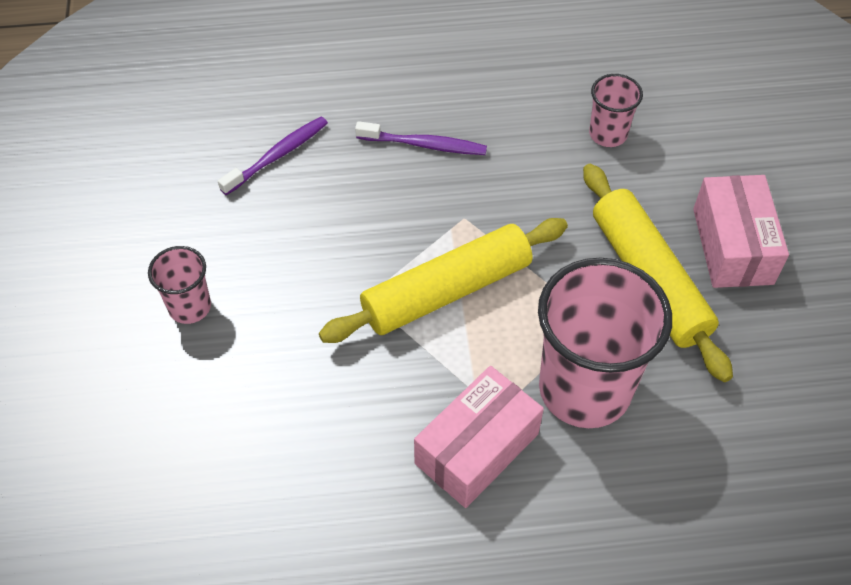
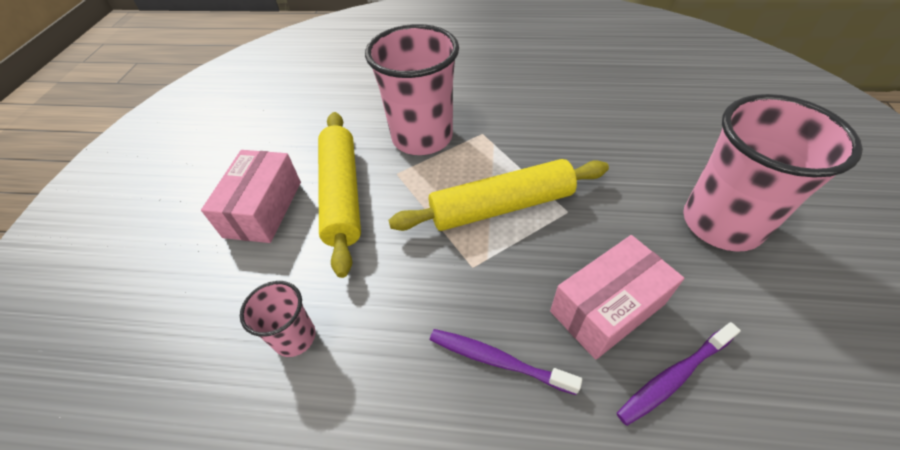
camera: 165 degrees left, 5 degrees down
pink cup [148,246,211,324] -> pink cup [683,94,863,252], size x2.06
pink box [414,366,544,508] -> pink box moved to [550,235,684,360]

